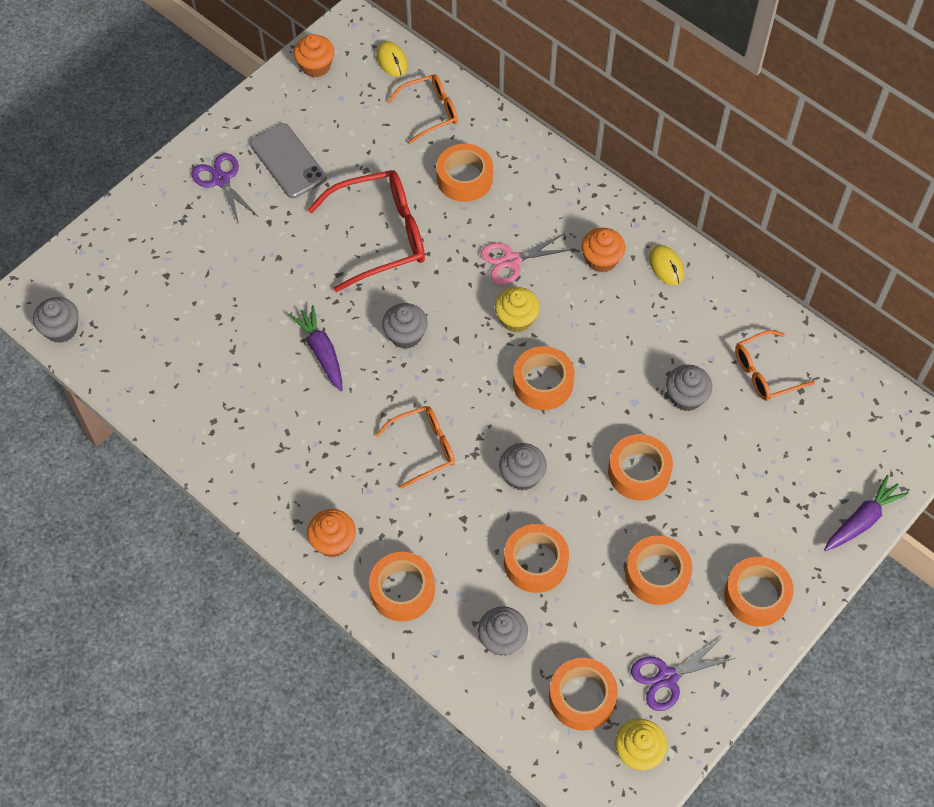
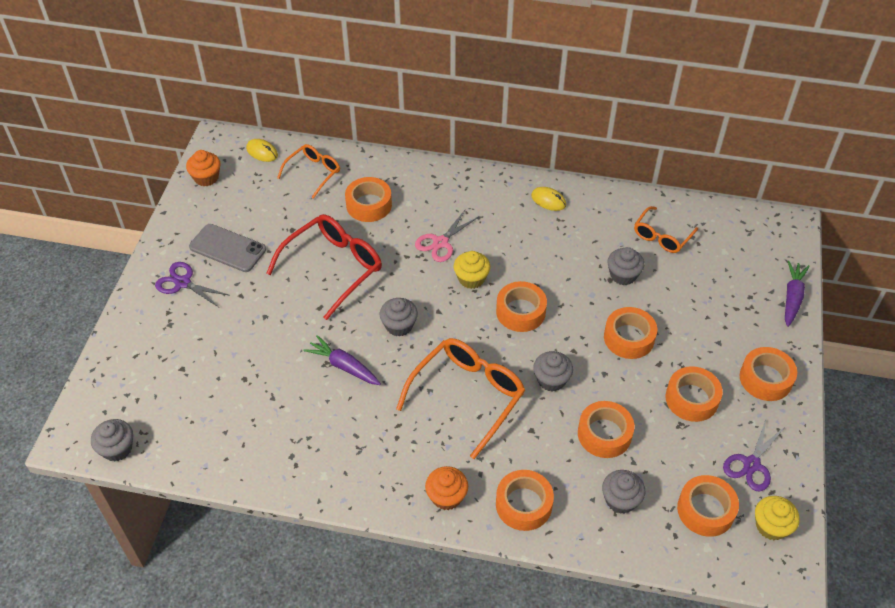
camera: 30 degrees left, 10 degrees down
orange glasses [376,406,455,489] -> orange glasses [396,338,525,459], size x1.70
orange cupcake [581,228,625,272] -> none

